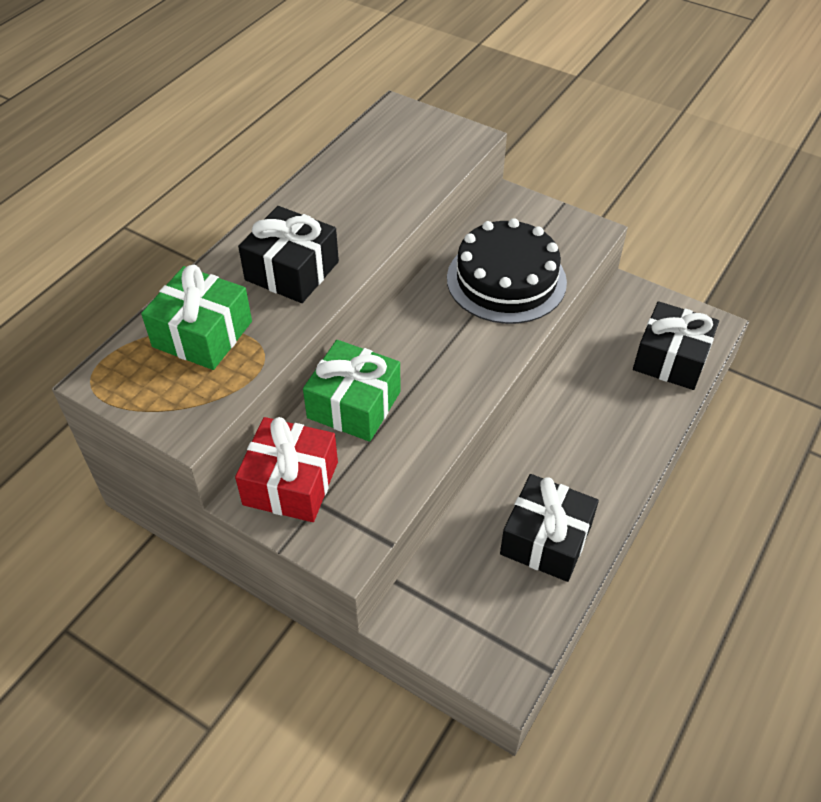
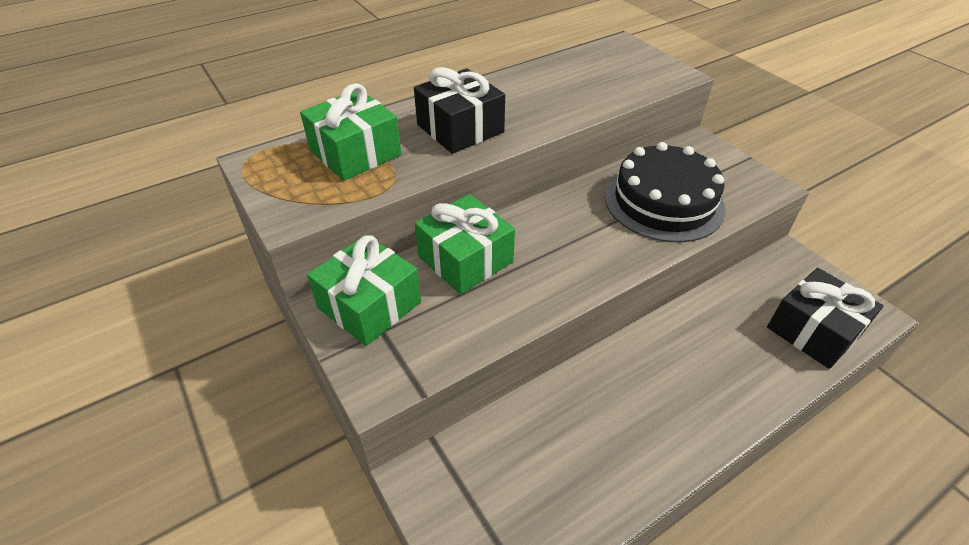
camera: 25 degrees right, 5 degrees down
red gift [235,417,338,522] -> green gift [307,235,421,346]
black gift [500,474,599,582] -> none

